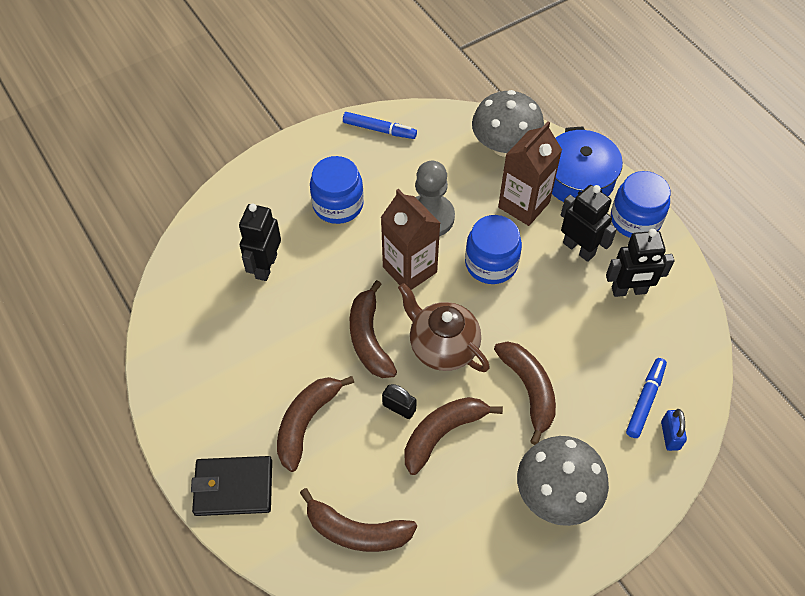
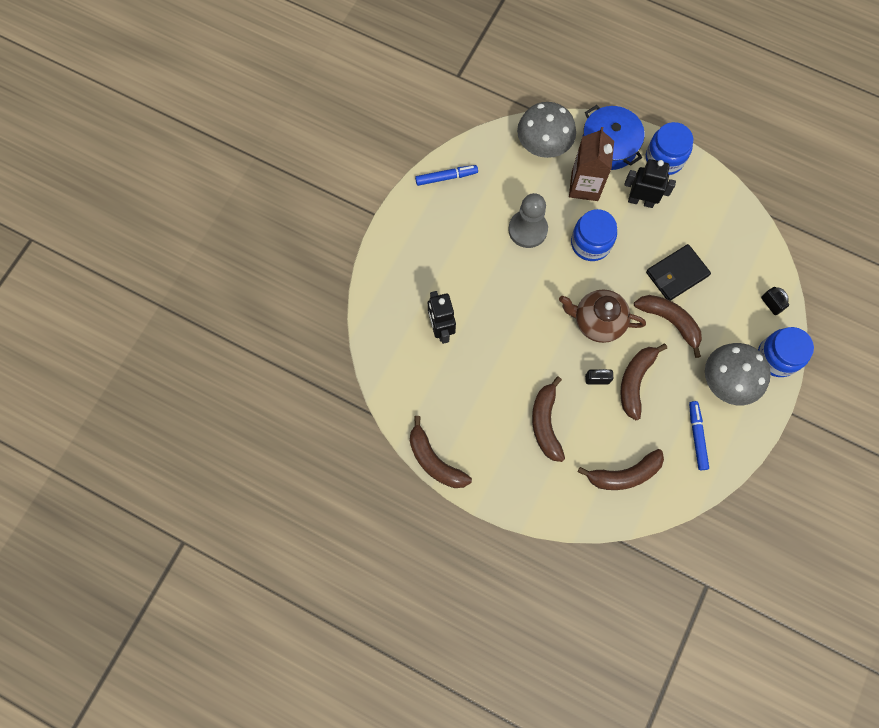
camera: 30 degrees left, 15 degrees up
black wallet [191,456,272,516] -> black wallet moved to [646,244,711,301]
blue jar [310,156,364,224] -> blue jar moved to [758,327,814,377]
brown banana [350,280,397,378] -> brown banana moved to [410,416,472,488]
brown carton [381,189,440,290] -> none
black robot [606,229,674,297] -> none
blue marker [626,358,667,438] -> blue marker moved to [689,401,709,470]
blue padlock [661,409,687,451] -> black padlock [761,287,789,315]

